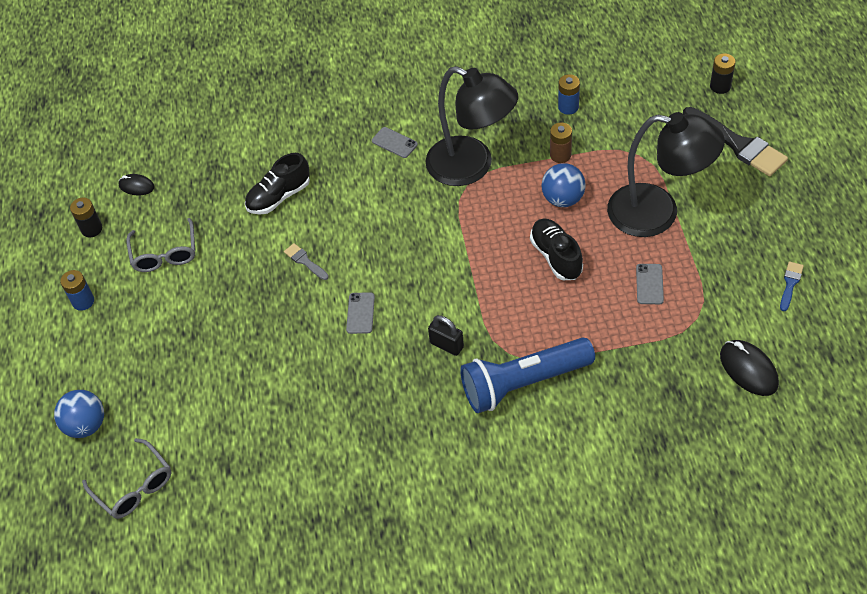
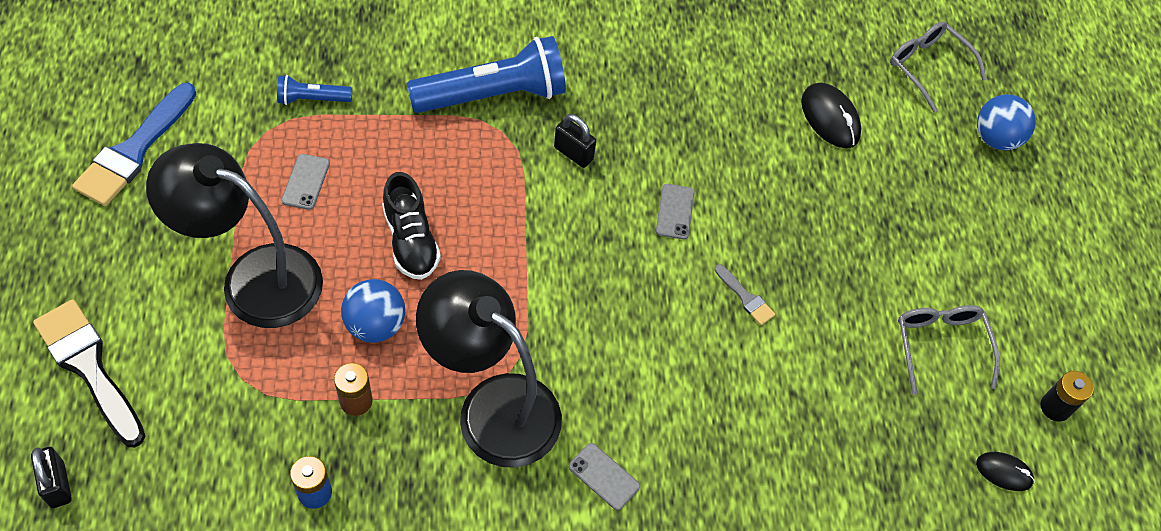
camera: 175 degrees right, 5 degrees up
blue battery [60,270,94,311] -> none
black shoe [245,153,310,215] -> none
black battery [710,53,735,94] -> black padlock [31,447,72,508]
black mouse [720,340,779,396] -> black mouse moved to [801,83,861,148]
blue brush [780,261,804,311] -> blue brush [72,83,196,206], size x2.13
none -> blue flashlight [277,75,352,105]

